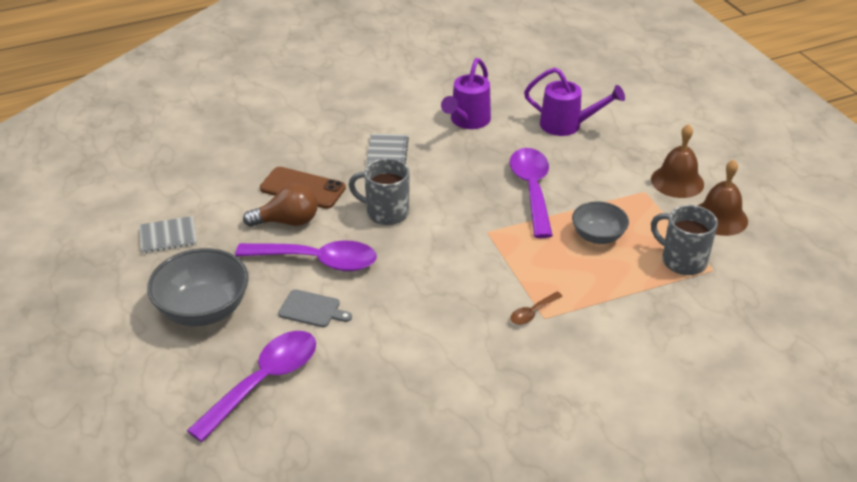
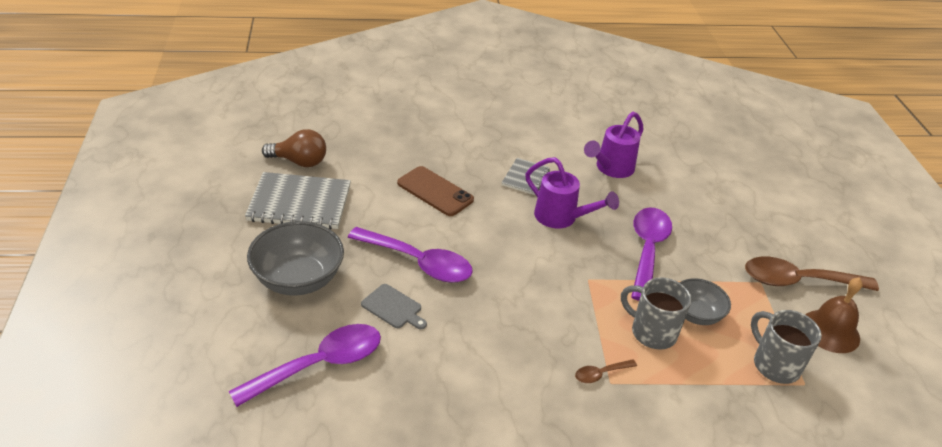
camera: 15 degrees right, 0 degrees up
grey notebook [139,216,197,254] -> grey notebook [245,172,351,229], size x1.83
brown light bulb [243,183,318,227] -> brown light bulb moved to [262,129,326,167]
grey mug [349,158,409,225] -> grey mug moved to [621,277,692,350]
purple watering can [524,68,625,136] -> purple watering can moved to [525,157,619,229]
brown bell [651,124,704,198] -> brown spoon [745,257,879,291]

